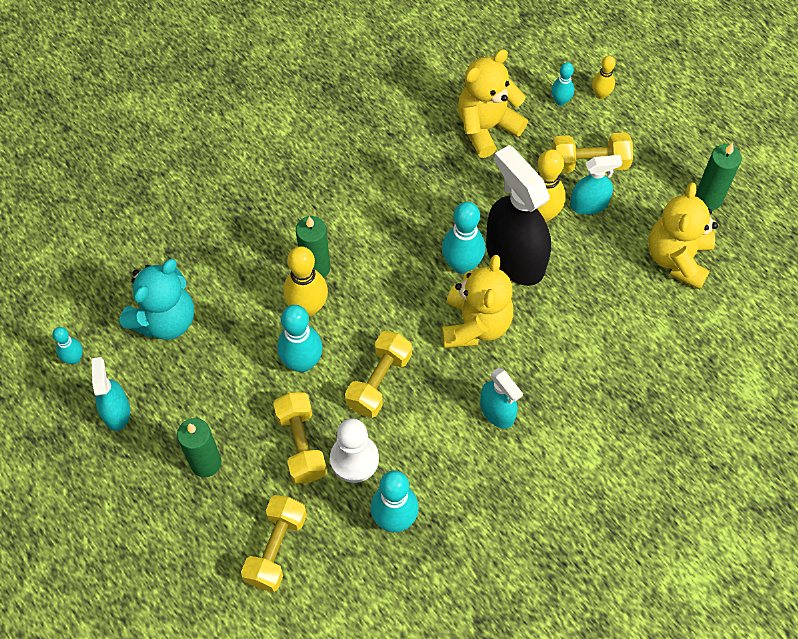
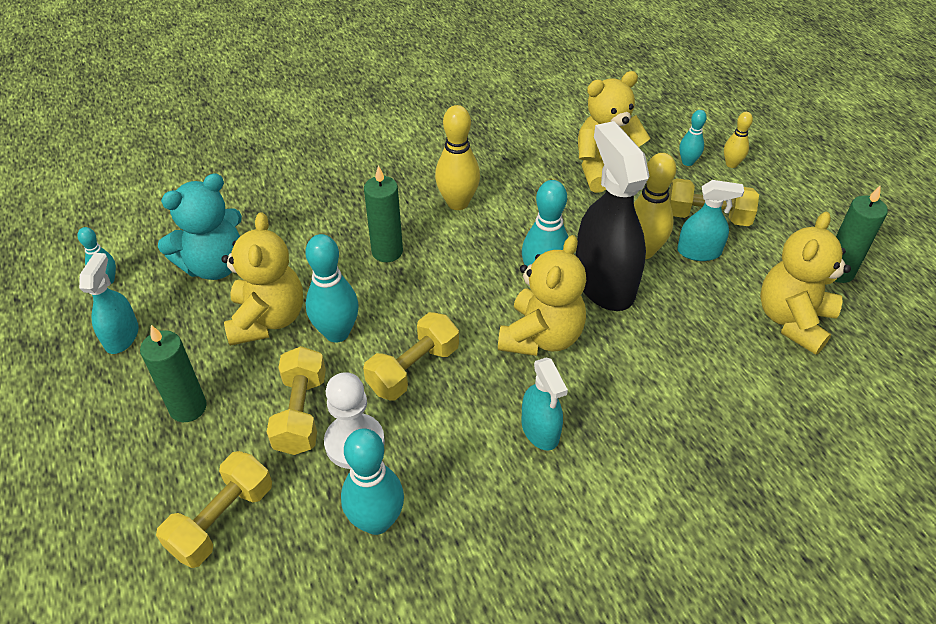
camera: 15 degrees right, 15 degrees down
yellow bowling pin [283,246,328,317] -> yellow bowling pin moved to [435,105,480,210]
none -> yellow teddy bear [221,212,303,346]

